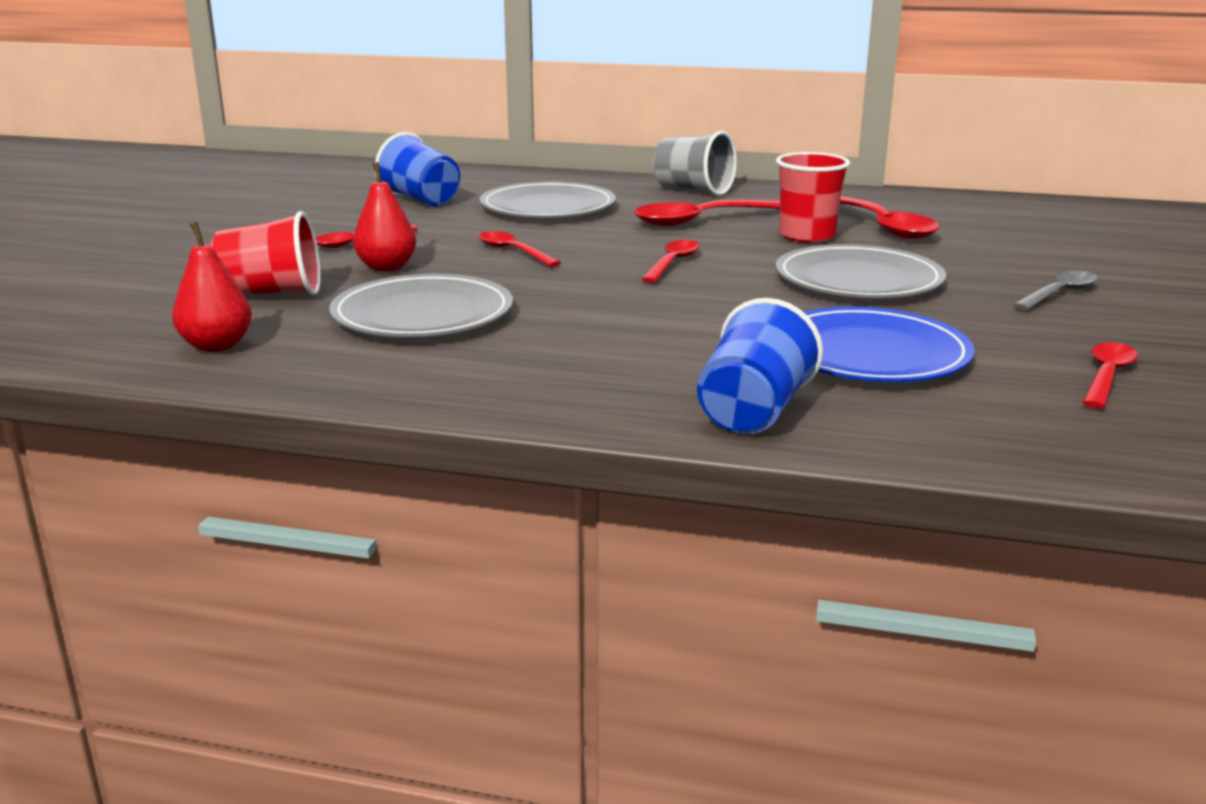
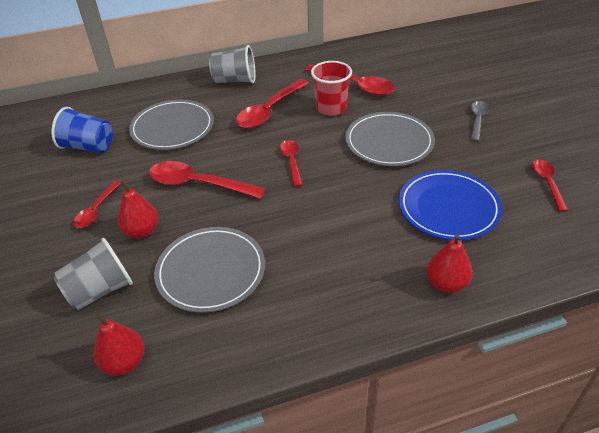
camera: 30 degrees left, 20 degrees up
red cup [210,211,321,295] -> grey cup [54,238,133,310]
red spoon [479,231,561,267] -> red spoon [149,161,266,199], size x1.71
blue cup [697,298,823,434] -> red pear [426,234,473,293]

